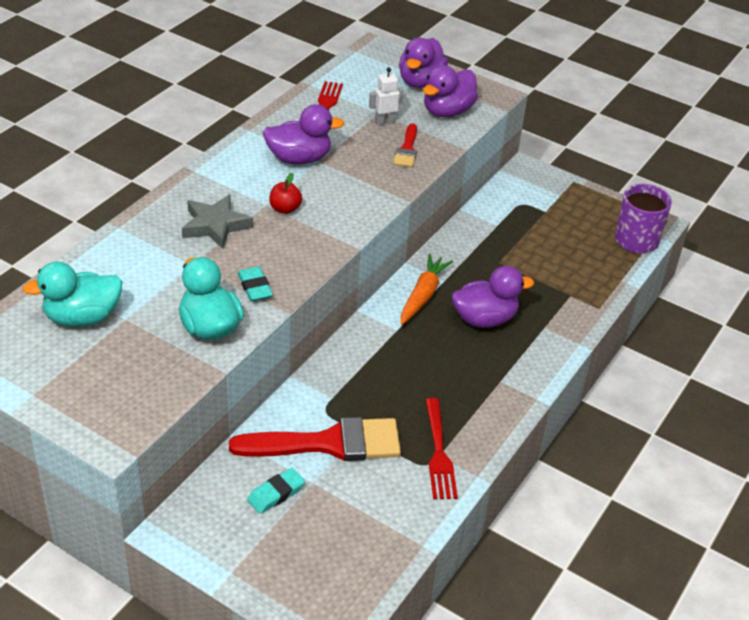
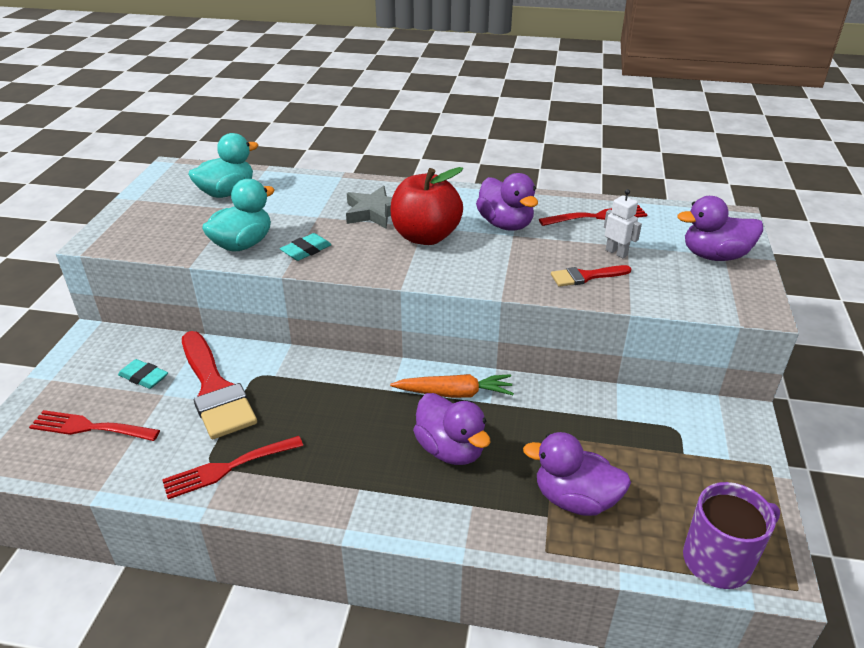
camera: 70 degrees right, 5 degrees down
turquoise duck [23,261,122,327] -> turquoise duck turned 90 degrees clockwise [188,133,258,198]
red apple [269,173,302,214] -> red apple [391,167,463,245], size x2.22
purple duck [423,65,478,117] -> purple duck moved to [523,432,631,516]
none -> red fork [29,410,160,441]

